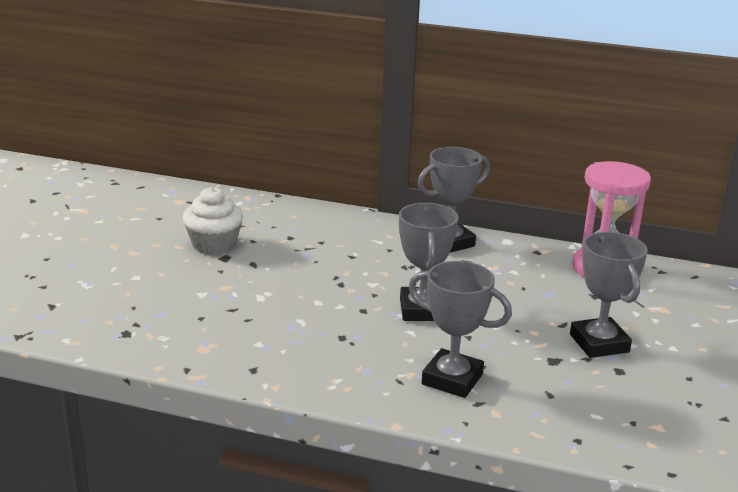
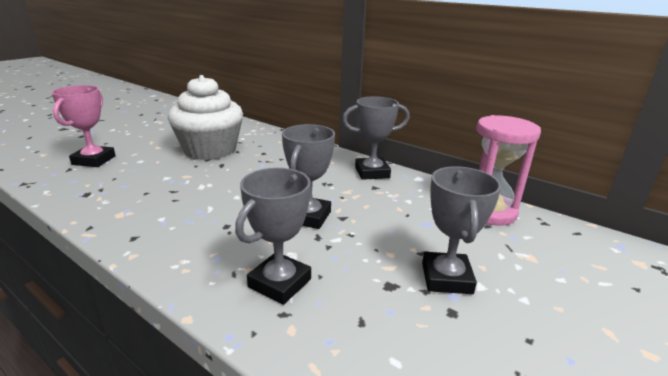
camera: 20 degrees right, 0 degrees up
white cupcake [183,187,243,255] -> white cupcake [168,75,243,160], size x1.69
grey trophy [408,261,512,398] -> grey trophy turned 75 degrees clockwise [235,168,311,305]
none -> pink trophy [51,85,116,167]

